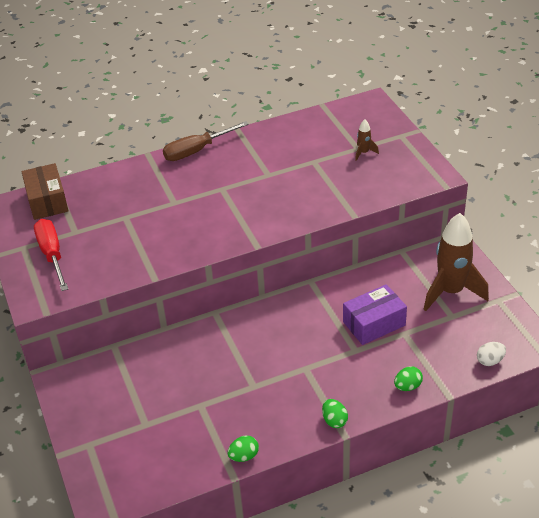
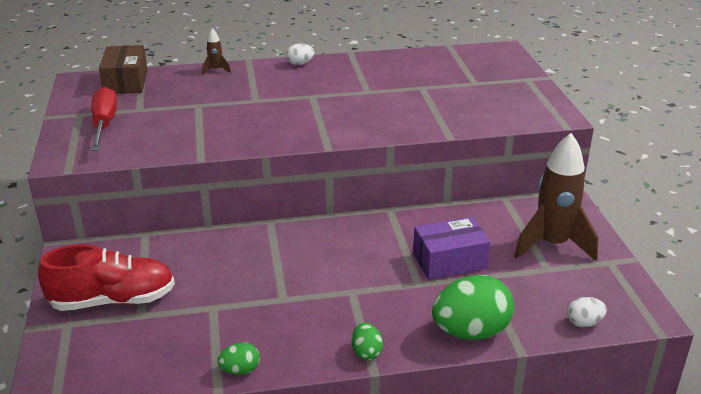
camera: 10 degrees right, 10 degrees down
brown screwdriver [163,121,249,161] -> white egg [286,43,314,65]
brown rocket [355,119,379,161] -> brown rocket moved to [202,28,231,75]
green egg [394,366,423,391] -> green egg [432,275,514,340], size x2.12
none -> red shoe [38,244,175,311]

